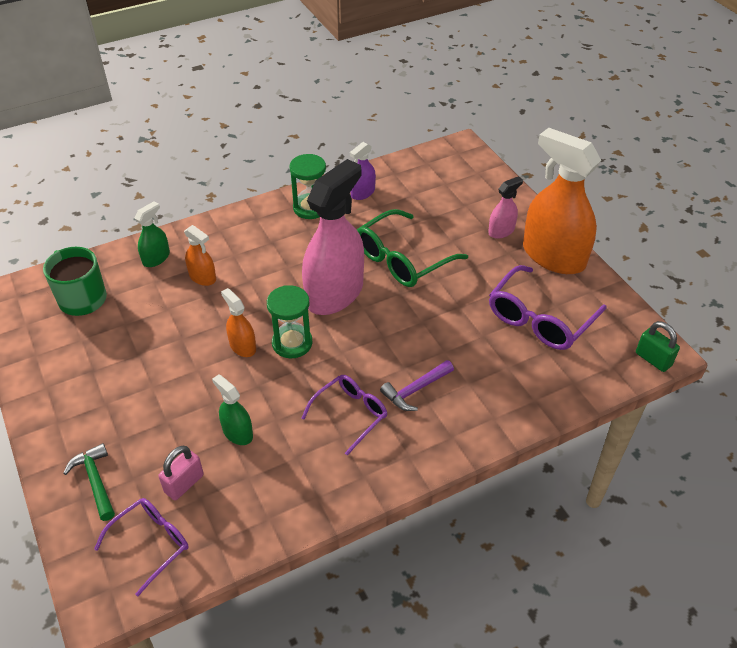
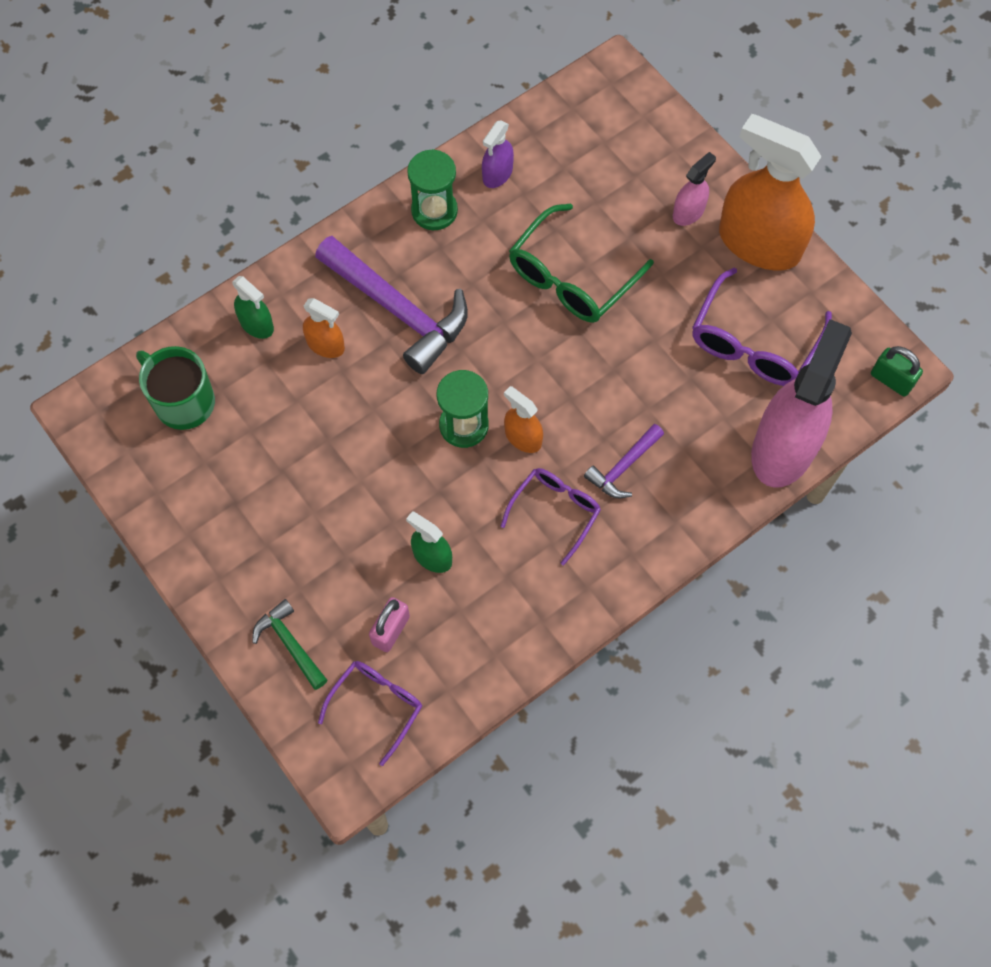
camera: 10 degrees left, 20 degrees up
green spray bottle [135,201,170,267] -> green spray bottle turned 105 degrees clockwise [232,276,274,339]
orange spray bottle [221,288,256,357] -> orange spray bottle moved to [504,386,543,453]
pink spray bottle [302,159,364,315] -> pink spray bottle moved to [751,319,852,488]
none -> purple hammer [315,236,468,374]

